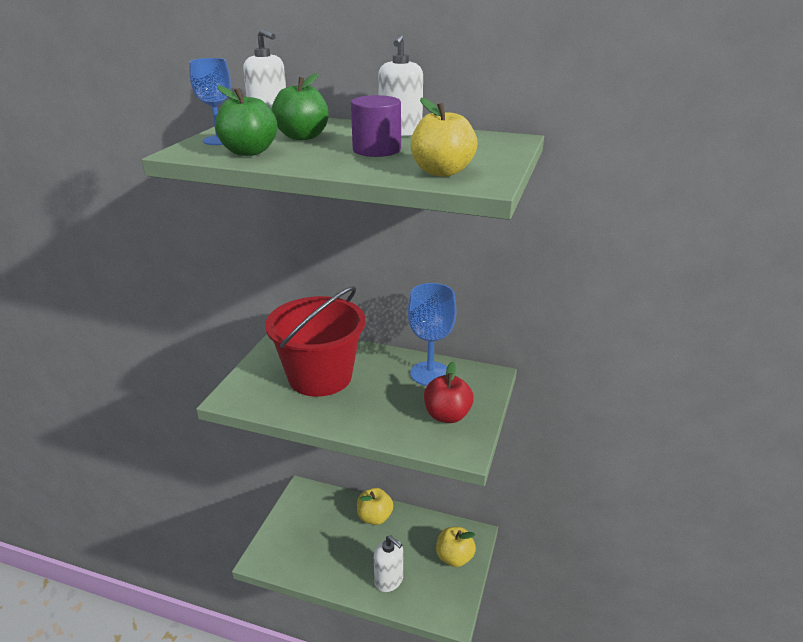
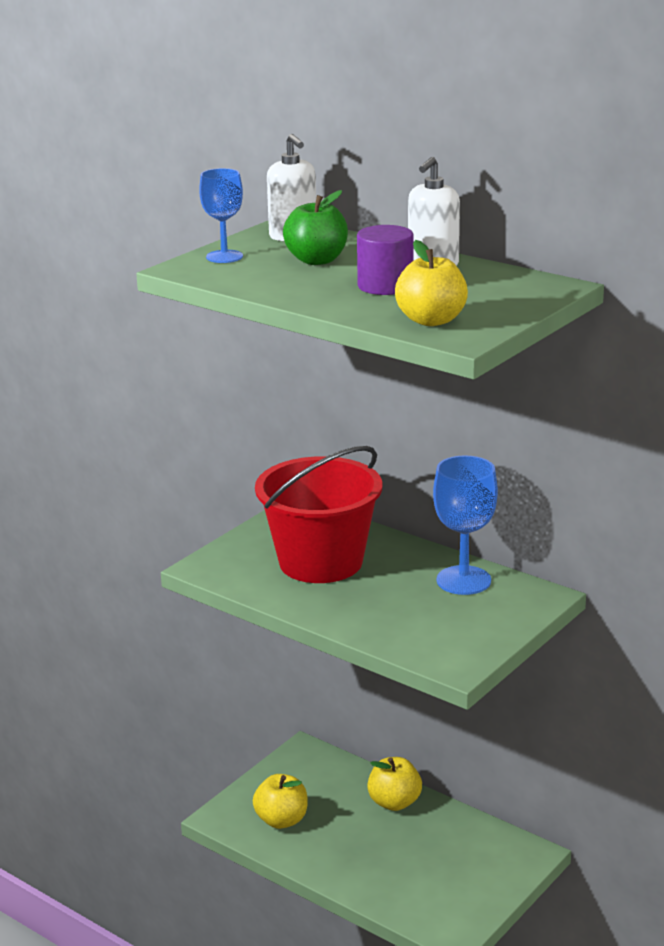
camera: 20 degrees right, 5 degrees down
green apple [215,85,277,156] -> none
white soap dispenser [374,535,403,592] -> none
red apple [424,362,474,423] -> none
yellow apple [436,527,476,567] -> yellow apple moved to [253,774,308,829]

